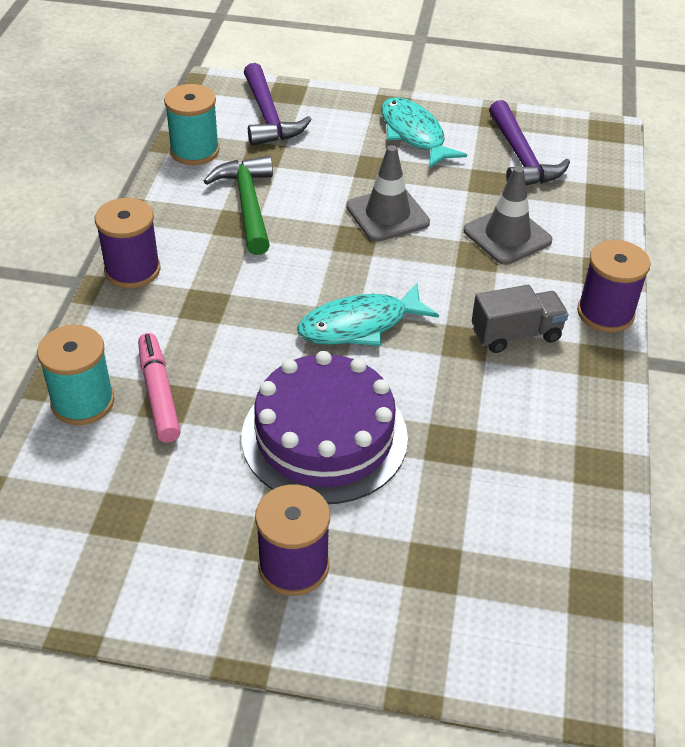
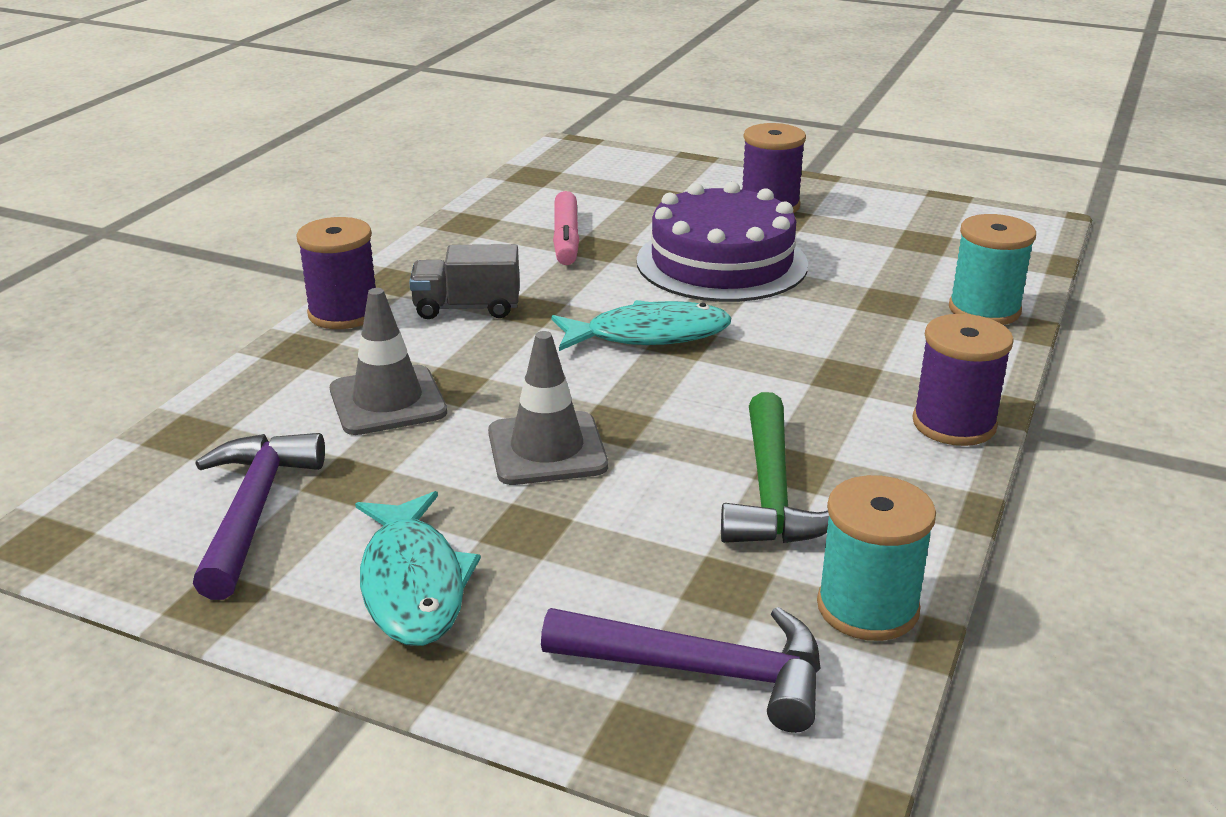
camera: 165 degrees left, 15 degrees down
pink marker [138,333,181,442] -> pink marker moved to [553,191,579,265]
purple hammer [244,63,312,146] -> purple hammer turned 105 degrees clockwise [541,607,821,733]

